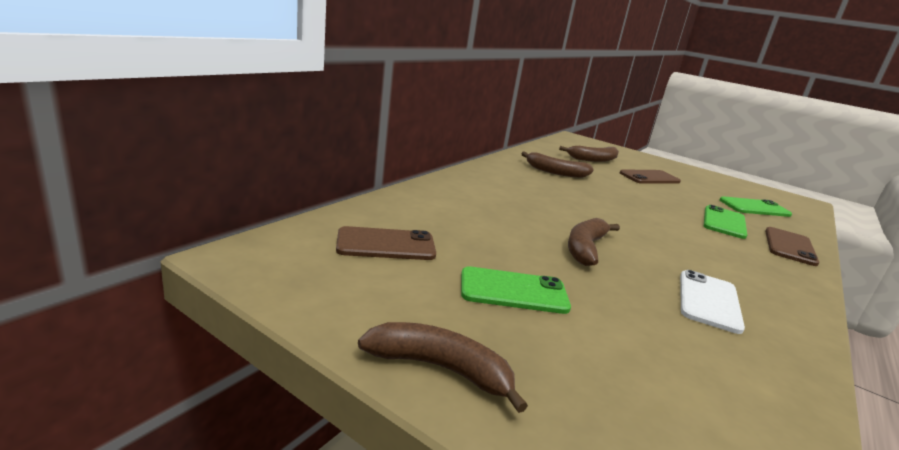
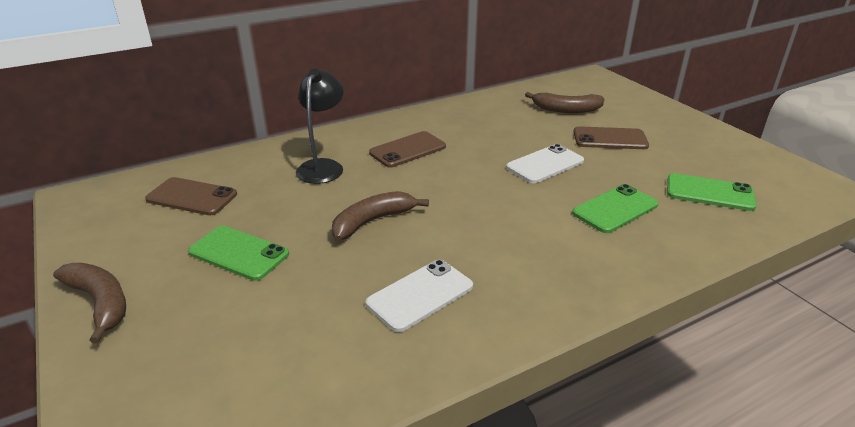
camera: 30 degrees right, 10 degrees up
brown banana [521,152,594,178] -> none
brown phone [765,227,819,266] -> brown phone moved to [369,131,446,168]
none -> black lamp [296,69,344,184]
none -> white phone [506,144,584,183]

